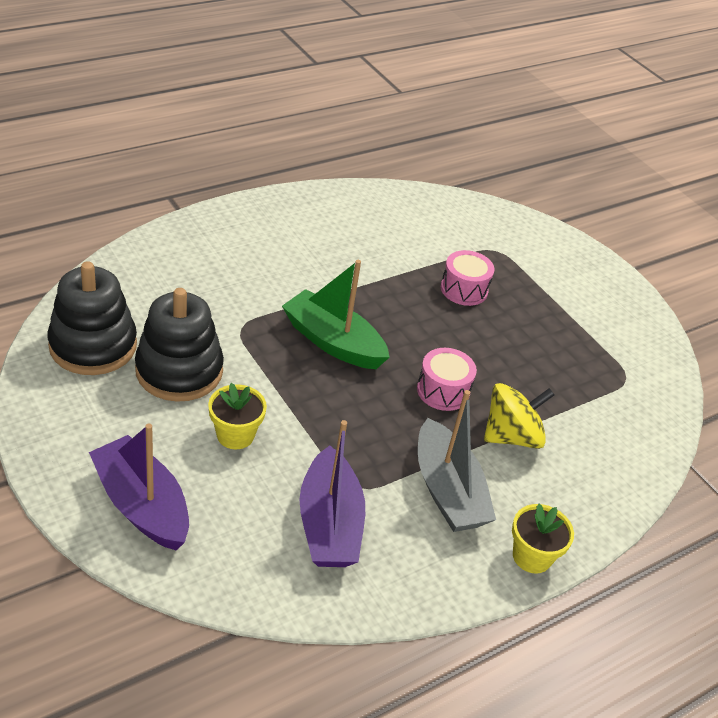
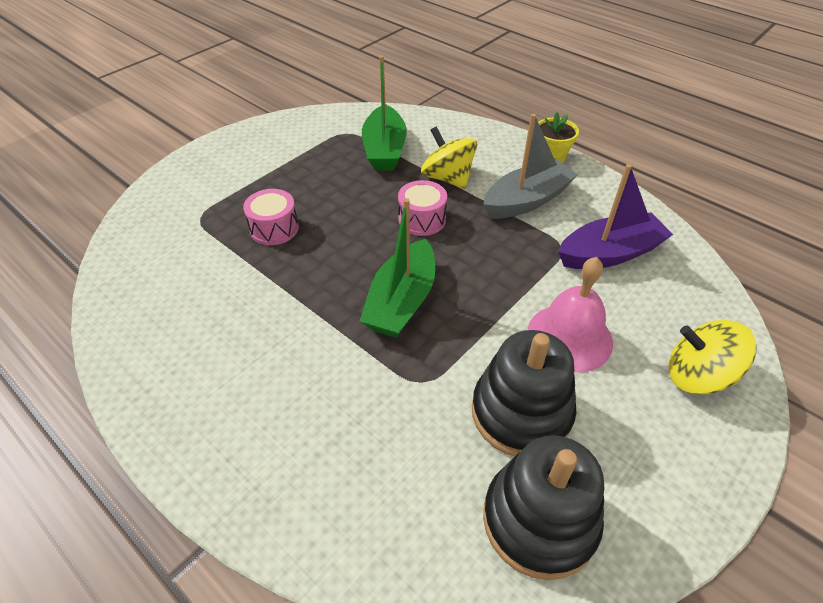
camera: 100 degrees left, 5 degrees up
purple boat [89,424,189,551] -> yellow spinning top [669,320,757,395]
yellow flower pot [208,383,267,449] -> pink bell [527,257,613,373]
none -> green boat [362,55,407,171]

